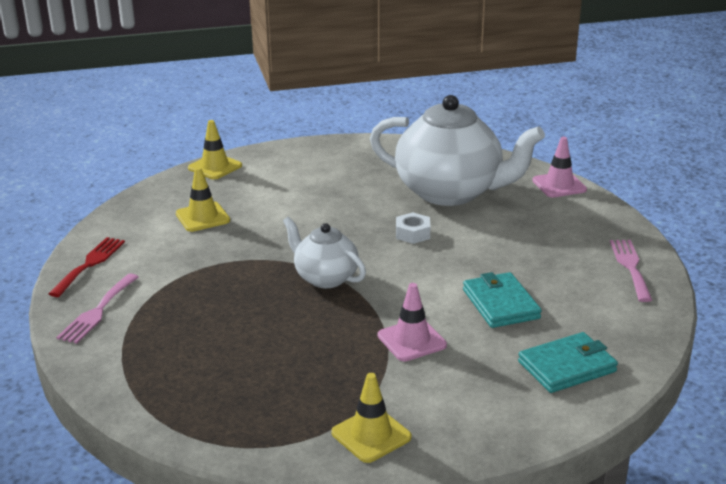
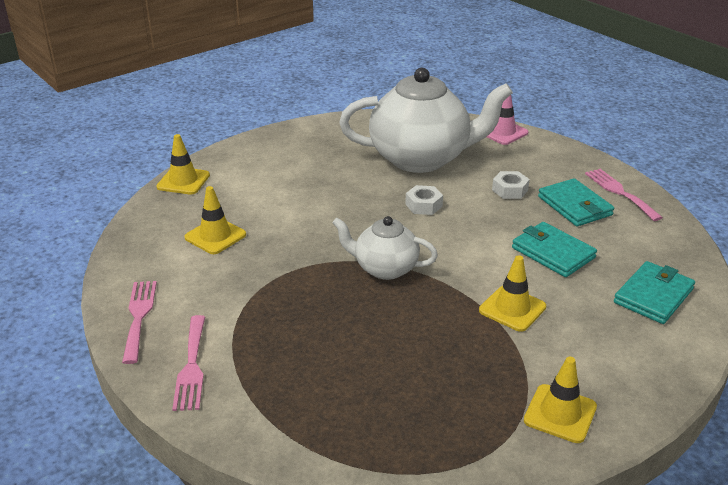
camera: 25 degrees left, 5 degrees up
red fork [48,237,125,297] -> pink fork [122,281,157,364]
pink traffic cone [378,283,447,361] -> yellow traffic cone [479,255,546,332]
none -> white nut [492,171,530,199]
none -> turquoise wallet [538,178,614,226]

